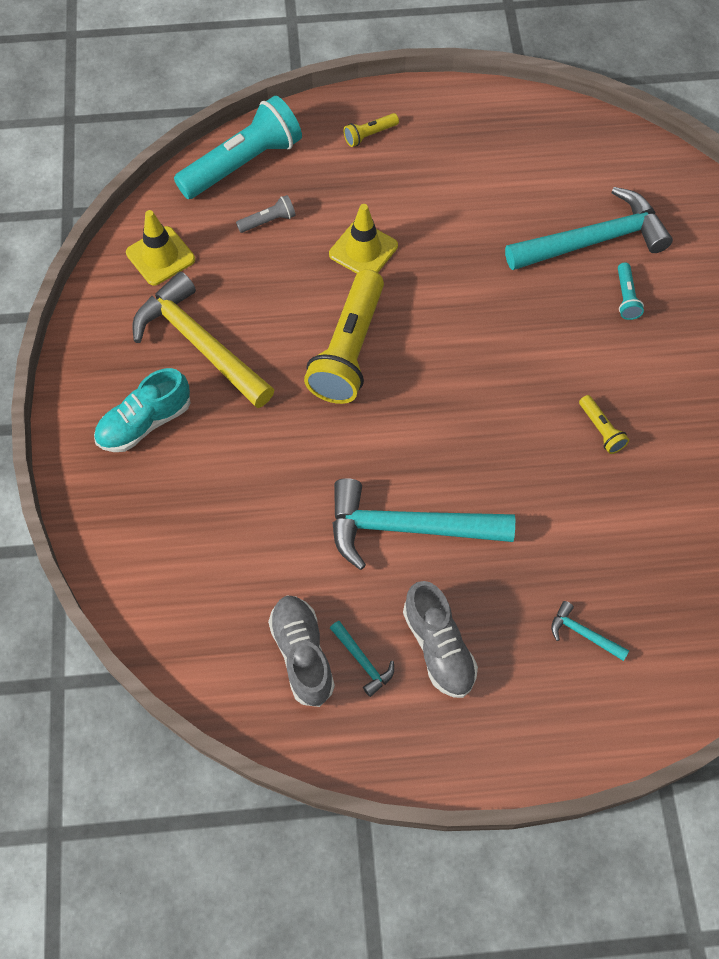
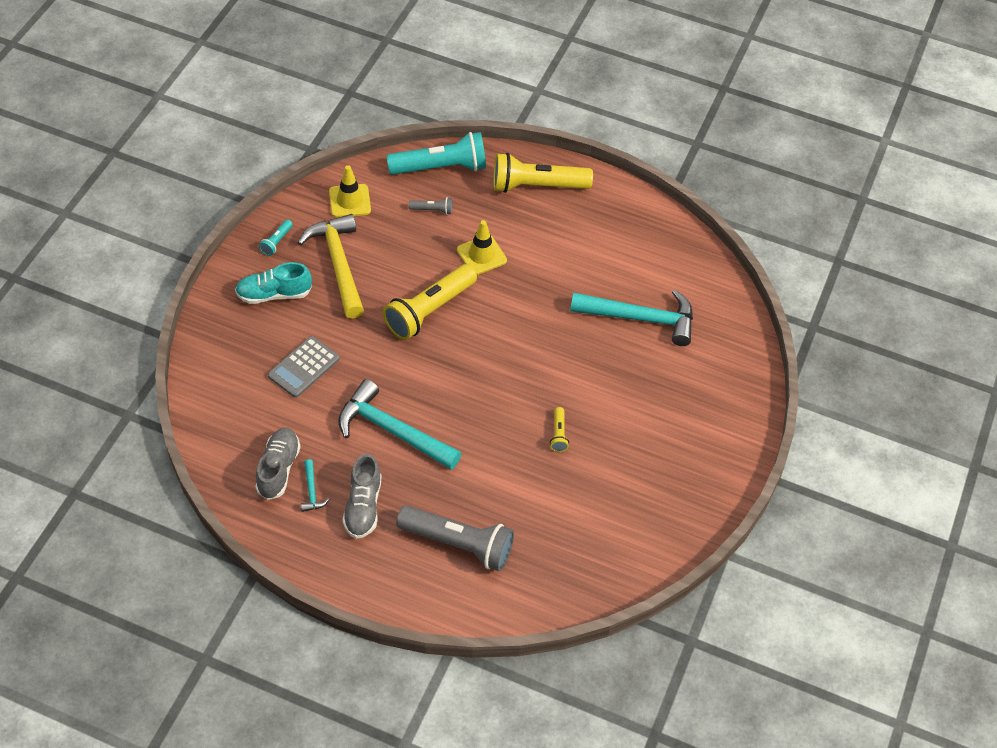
camera: 25 degrees right, 10 degrees down
yellow flashlight [344,113,399,147] -> yellow flashlight [493,153,593,193], size x2.30
turquoise hammer [551,601,629,661] -> grey flashlight [396,505,514,571]
turquoise flashlight [618,262,644,320] -> turquoise flashlight moved to [259,220,293,256]
none -> grey calculator [268,336,339,398]

